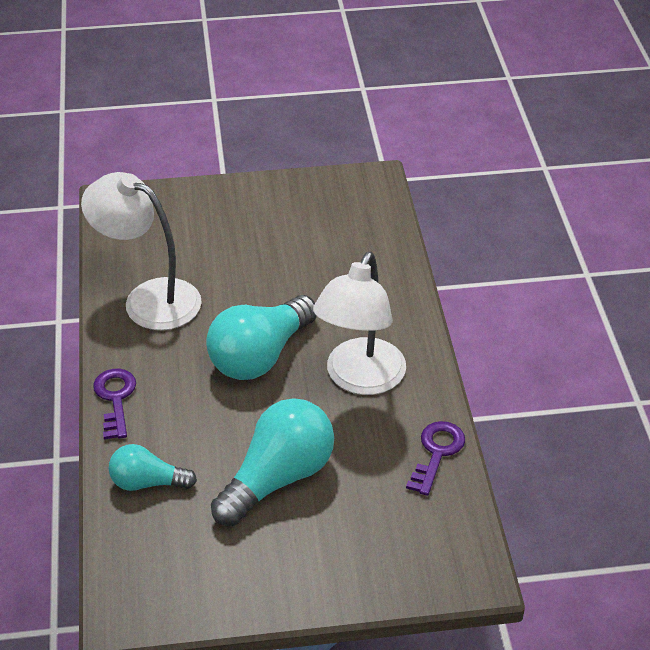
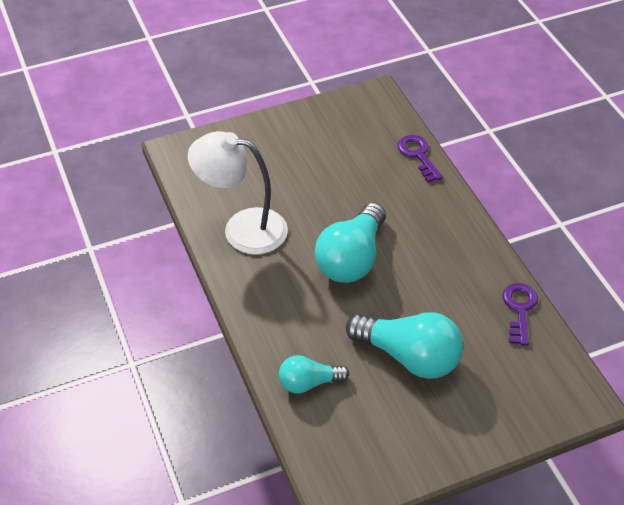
camera: 15 degrees left, 5 degrees up
purple key [93,368,136,439] -> purple key moved to [397,135,443,183]
turquoise light bulb [211,398,334,526] -> turquoise light bulb turned 90 degrees clockwise [346,312,463,379]
white lamp [313,252,406,395] -> none

